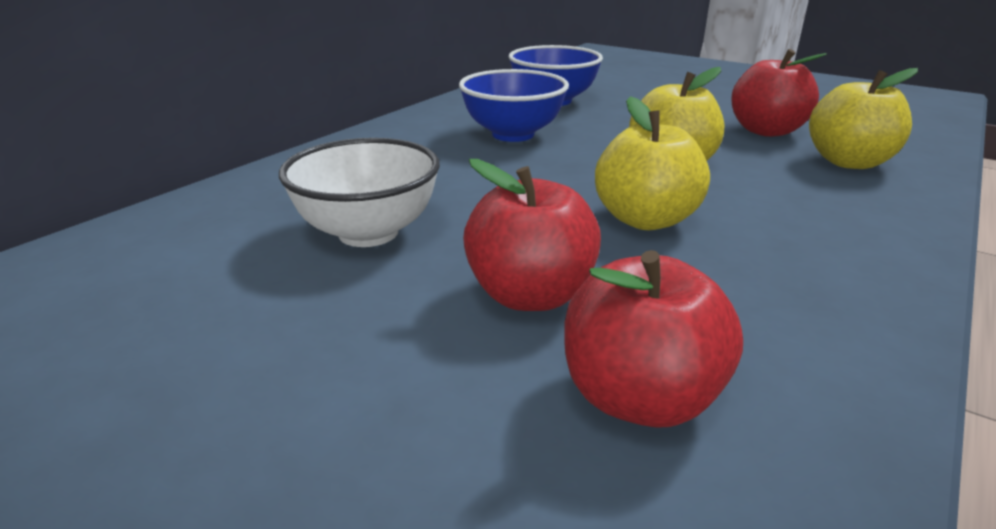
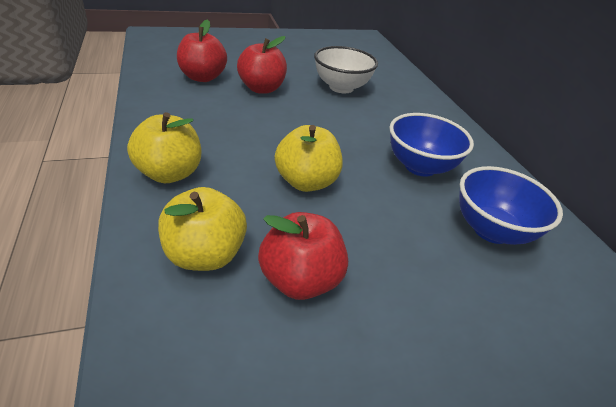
camera: 125 degrees right, 10 degrees up
yellow apple [595,96,710,230] -> yellow apple moved to [127,112,201,183]

